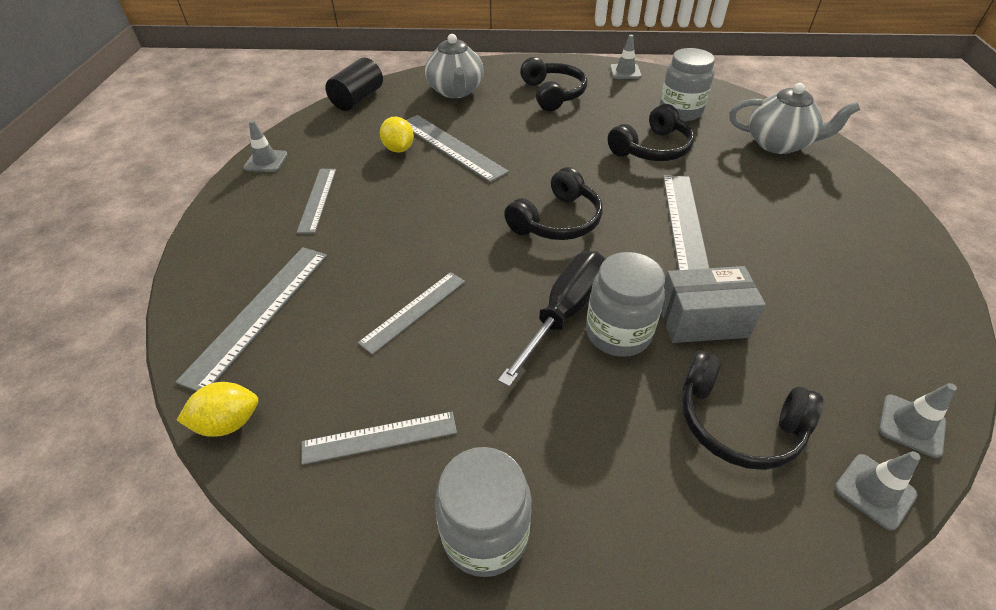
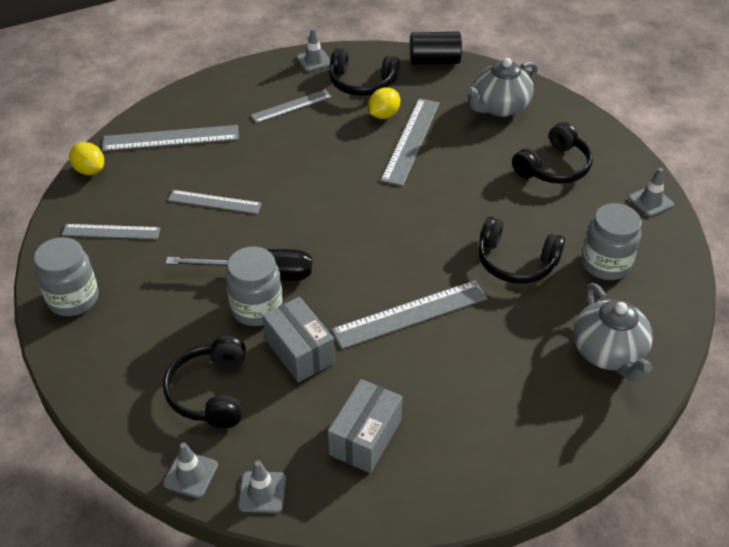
camera: 60 degrees right, 0 degrees up
grey ruler [301,412,457,465] -> grey ruler turned 45 degrees counterclockwise [62,224,161,239]
black headphones [504,167,603,240] -> black headphones moved to [329,48,400,96]
none -> grey box [328,379,403,473]

